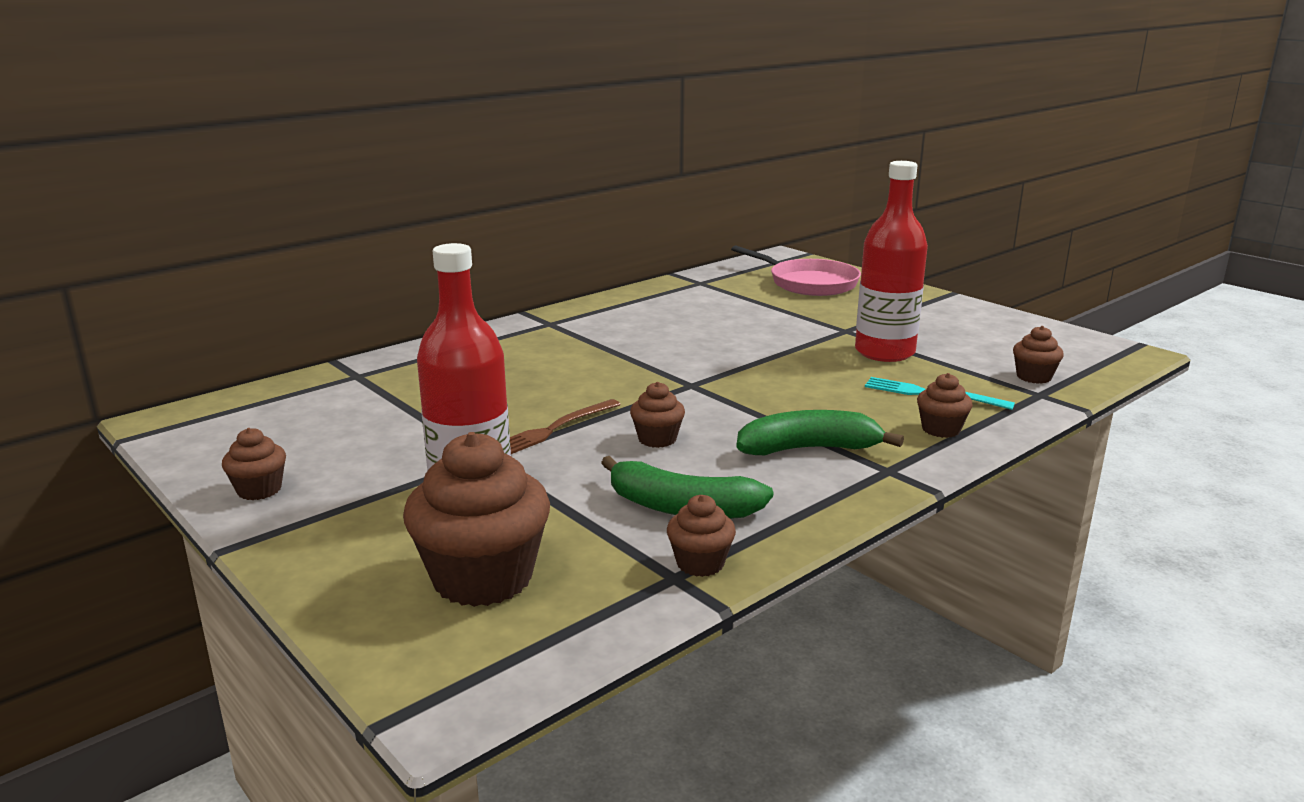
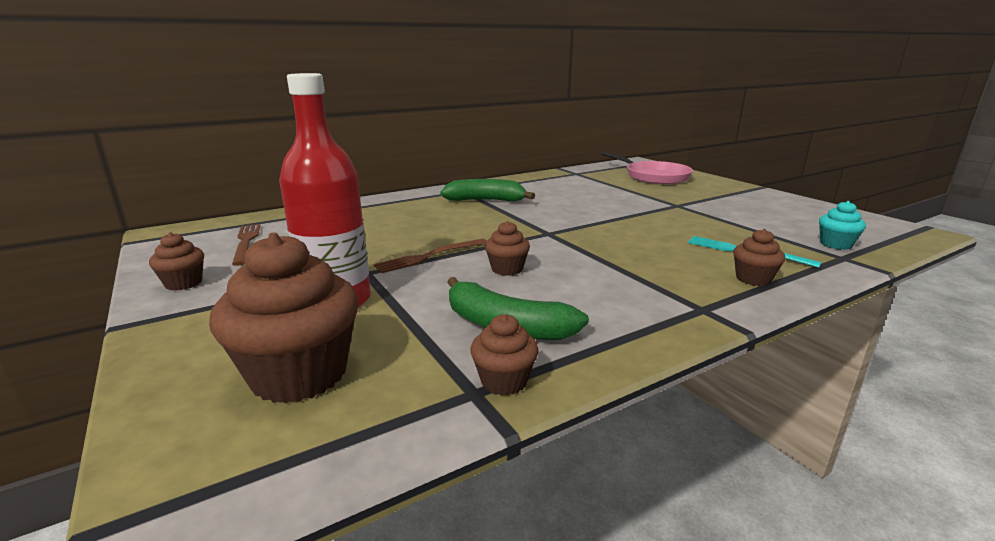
camera: 10 degrees right, 0 degrees up
green banana [737,410,904,455] -> green banana moved to [440,179,535,201]
red bottle [855,161,928,362] -> none
brown cupcake [1013,326,1064,384] -> turquoise cupcake [819,201,866,250]
none -> brown fork [232,224,261,266]

